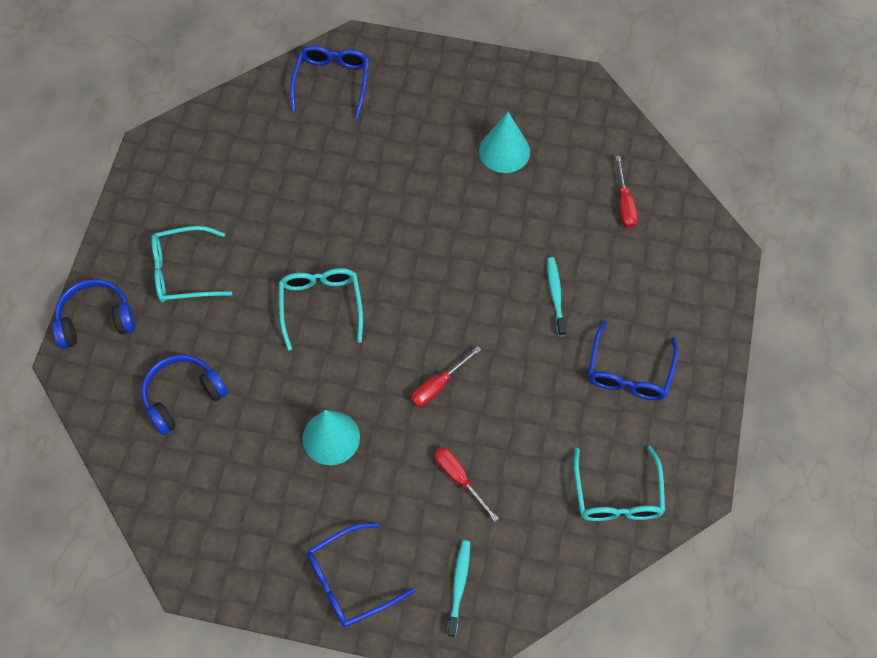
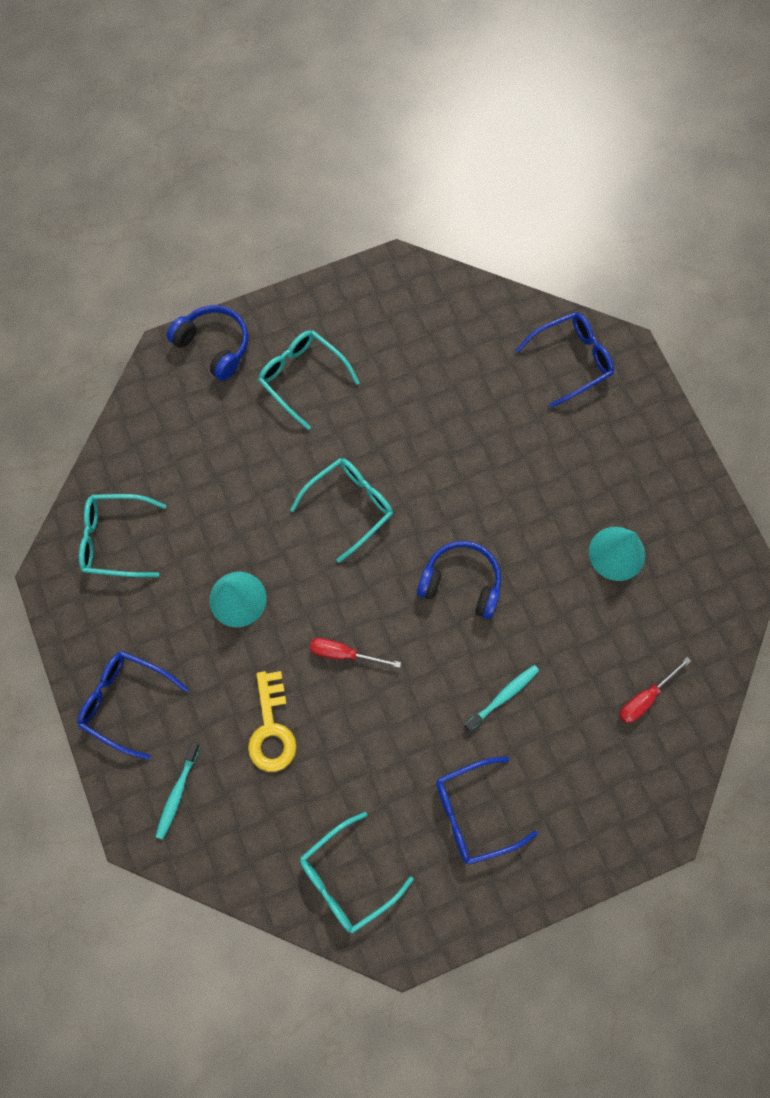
camera: 55 degrees right, 10 degrees up
blue headphones [141,355,228,435] -> blue headphones moved to [417,541,501,619]
red screwdriver [434,447,499,522] -> yellow key [248,671,297,772]
turquoise toothbrush [447,540,470,637] -> turquoise toothbrush turned 135 degrees clockwise [155,743,200,840]
none -> turquoise glasses [79,494,166,577]

